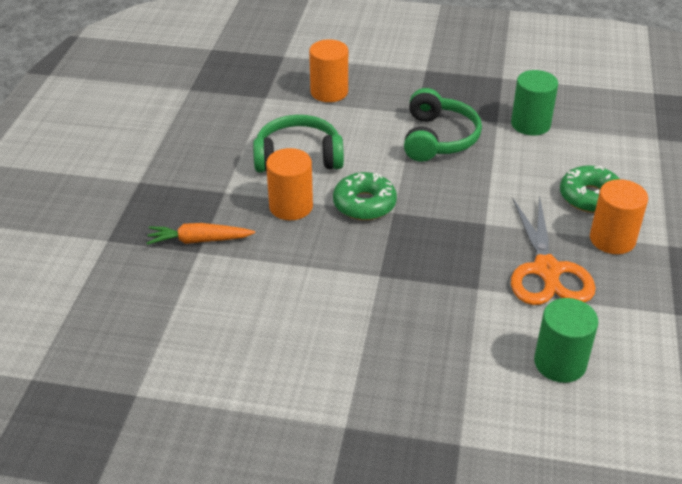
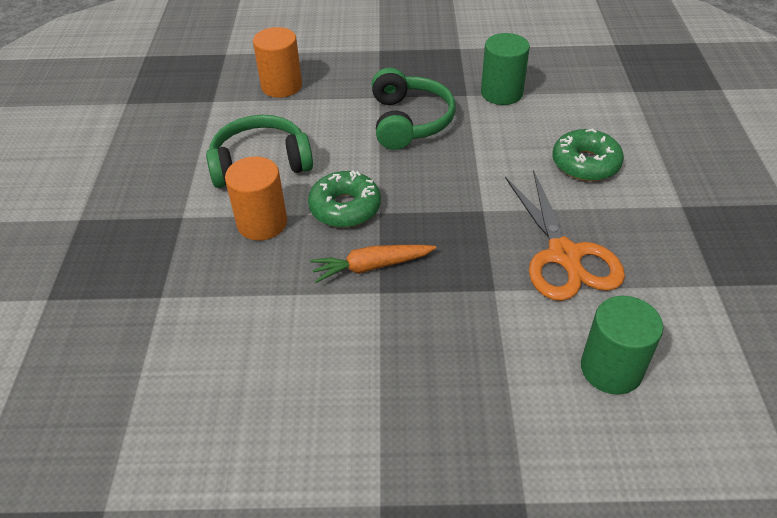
camera: 10 degrees left, 5 degrees up
orange carrot [147,223,255,245] -> orange carrot moved to [310,245,436,283]
orange cylinder [590,179,648,254] -> none

